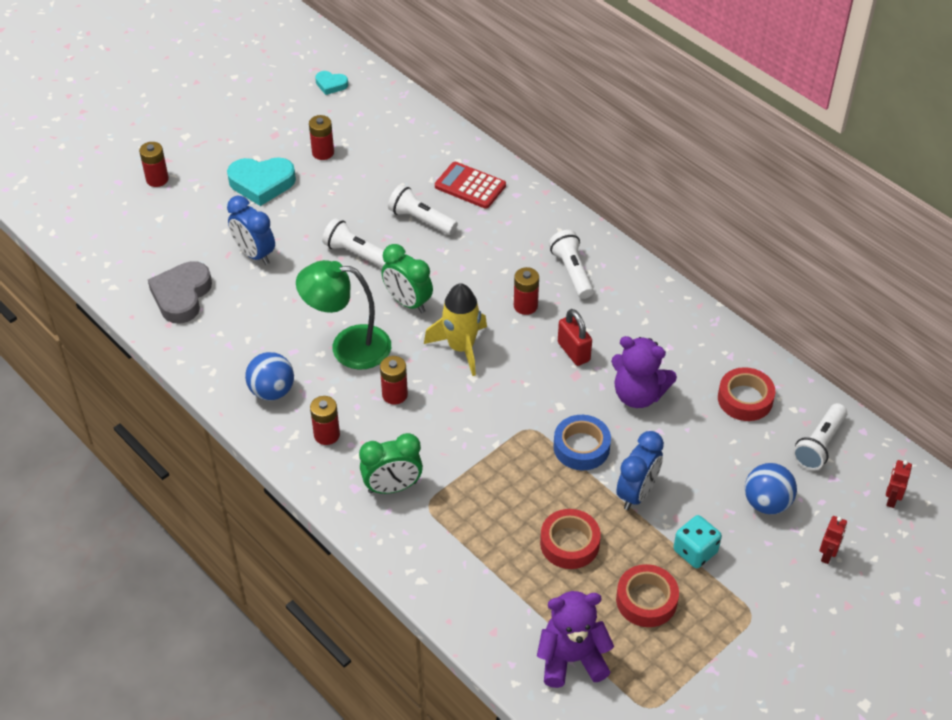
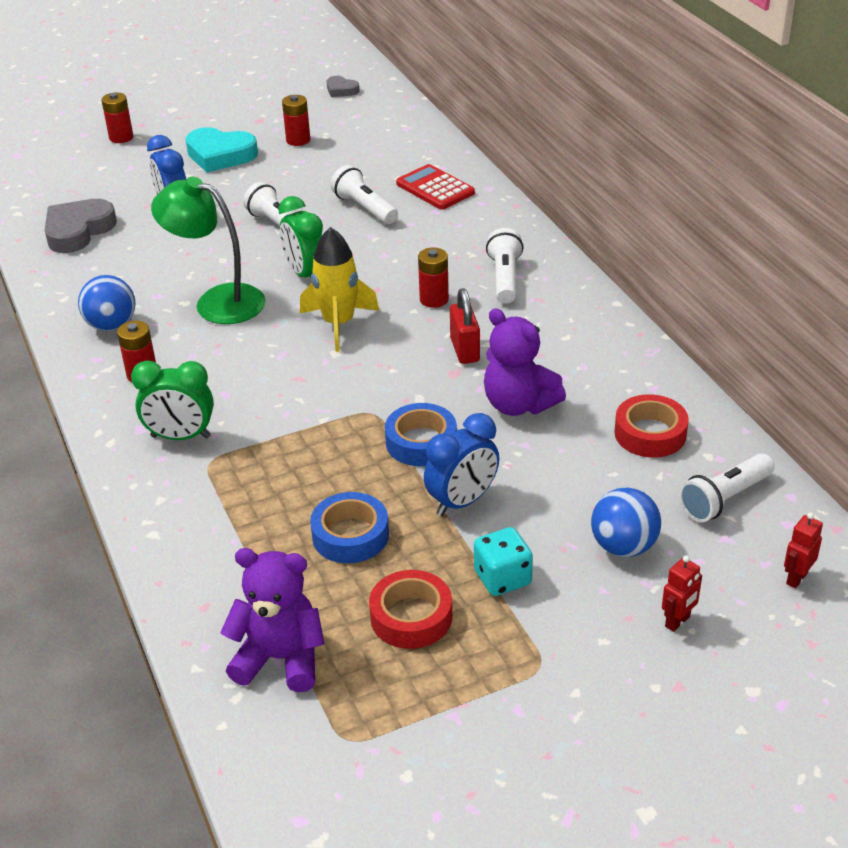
camera: 20 degrees right, 10 degrees down
turquoise heart [315,71,348,95] -> grey heart [327,76,359,97]
red battery [380,356,408,405] -> none
red tape [540,509,601,569] -> blue tape [310,492,389,563]

